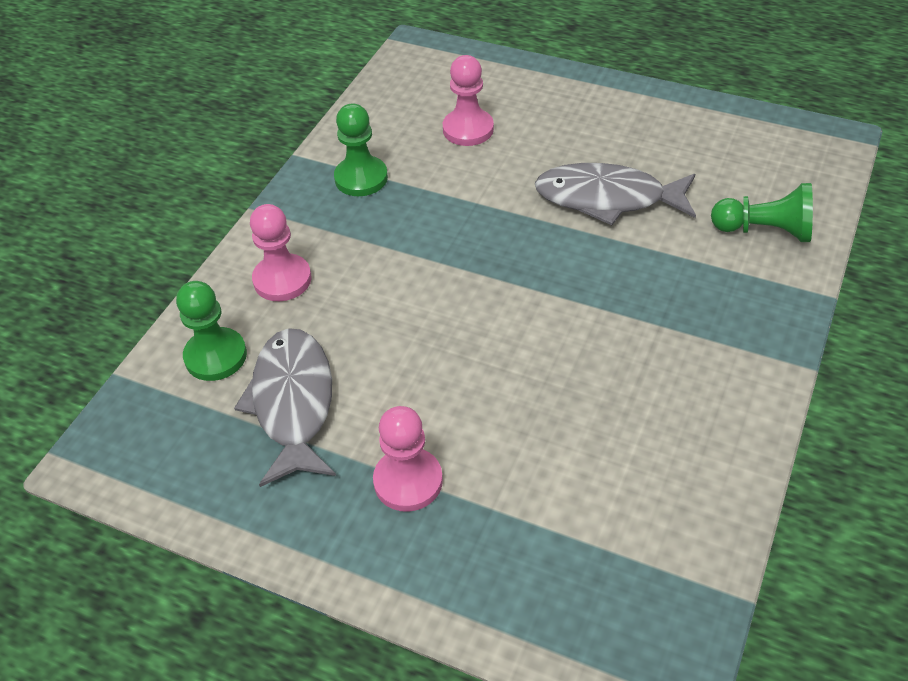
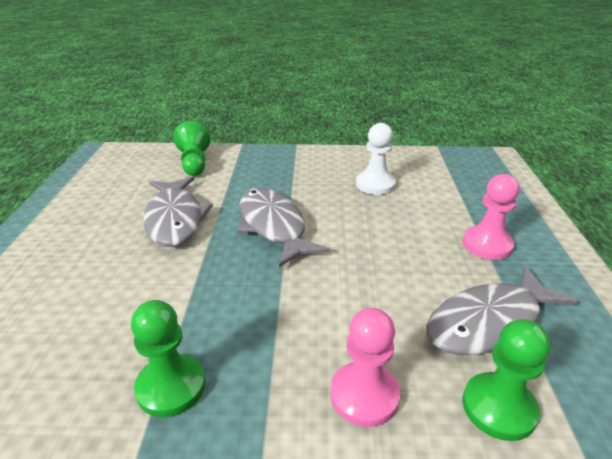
camera: 115 degrees left, 15 degrees down
pink pawn [443,55,494,146] -> none
none -> grey fish [237,188,330,267]
none -> white pawn [356,123,396,195]

